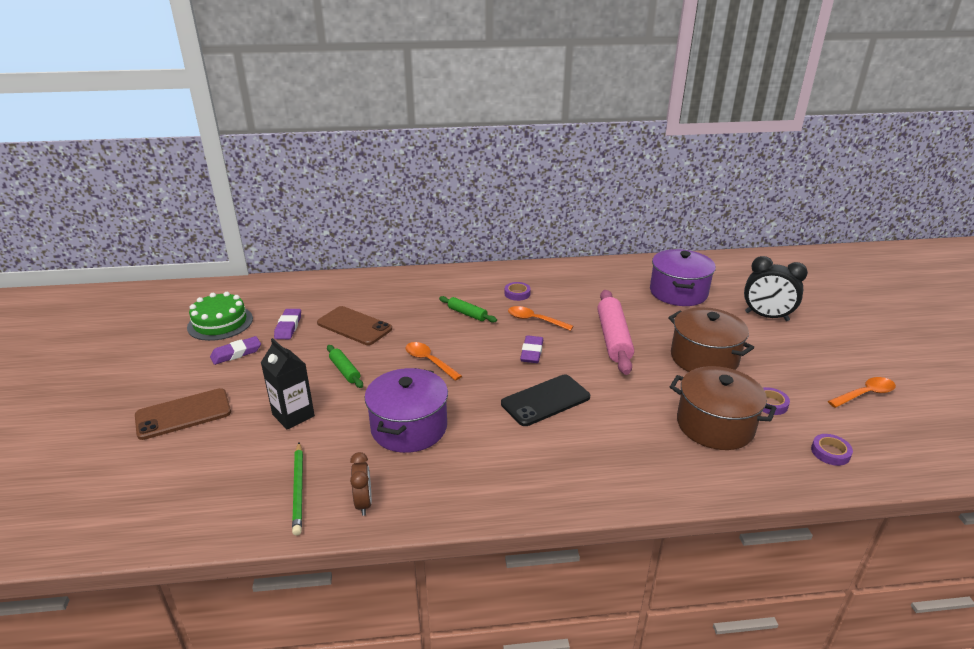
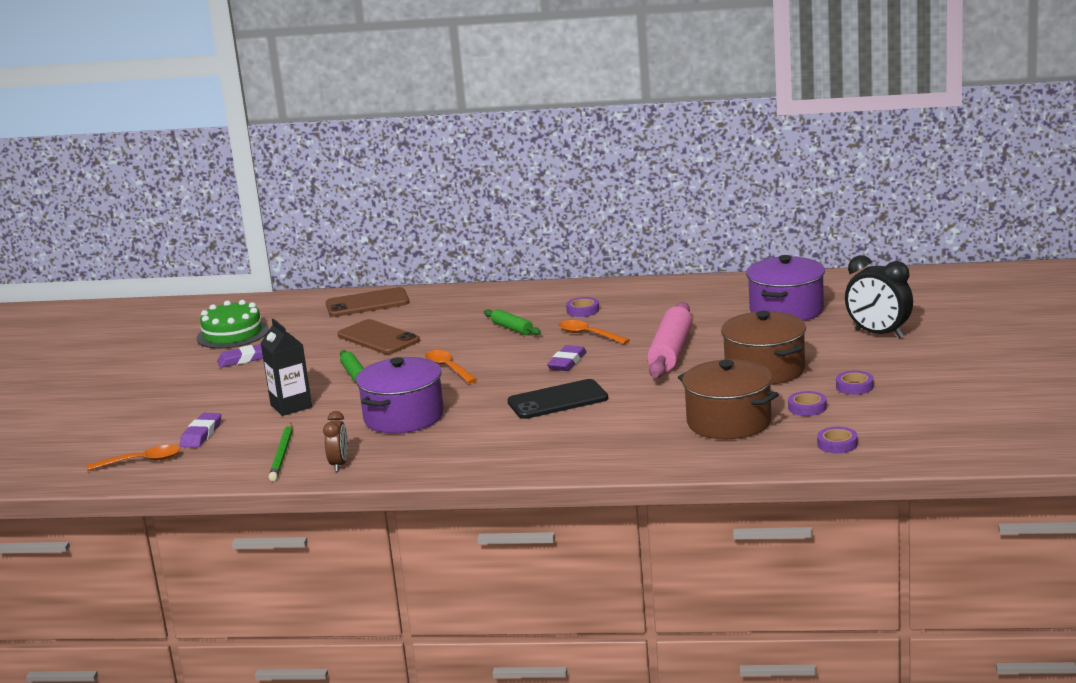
camera: 15 degrees right, 10 degrees down
brown phone [135,388,231,440] -> brown phone moved to [326,287,410,317]
purple eraser [274,309,301,339] -> purple eraser moved to [180,413,221,448]
orange spoon [828,377,896,408] -> orange spoon moved to [87,445,181,471]
none -> purple tape [836,371,874,395]

